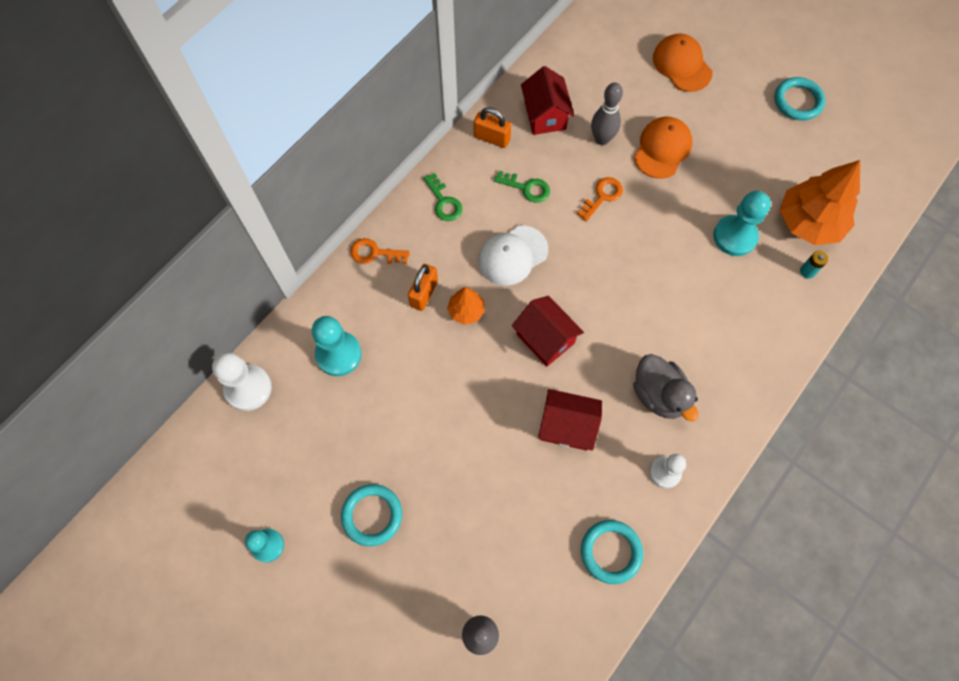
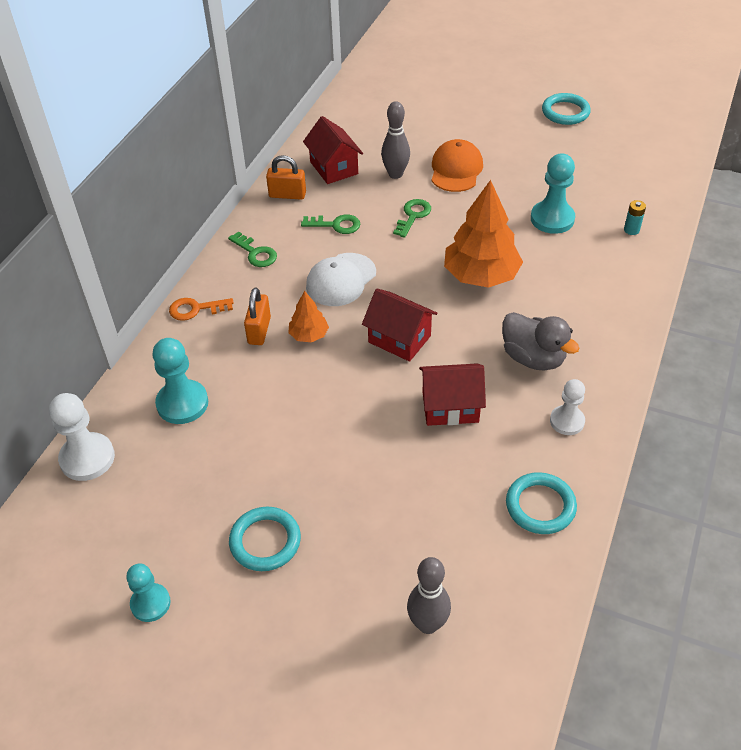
camera: 15 degrees left, 20 degrees down
orange key [577,177,623,221] -> green key [393,199,431,238]
orange cap [653,34,712,92] -> none
orange tree [780,160,860,245] -> orange tree moved to [444,180,523,288]

